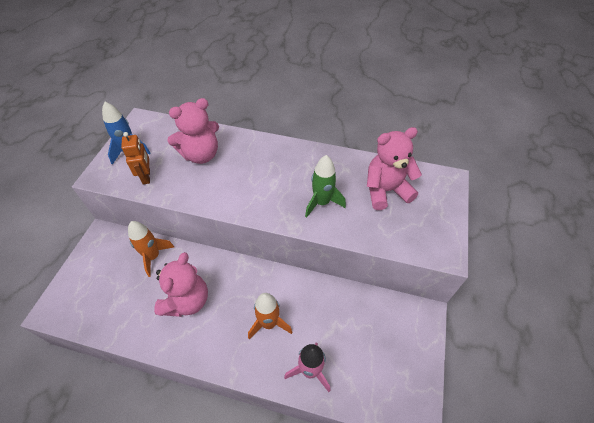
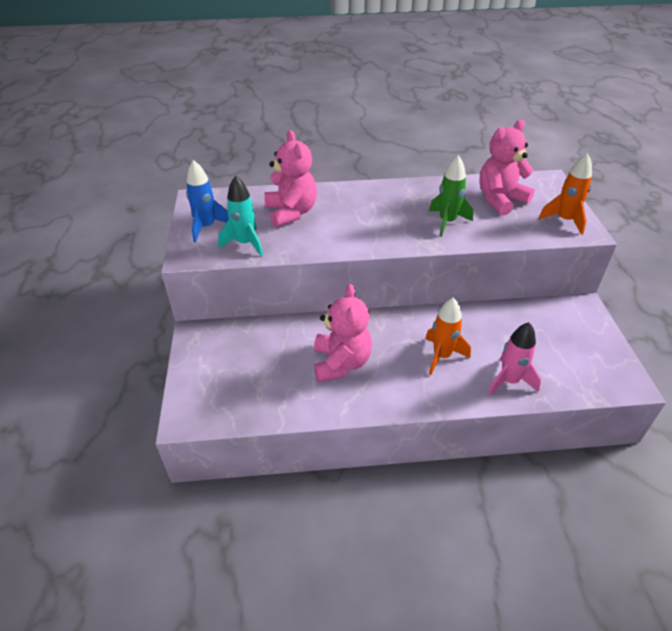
camera: 20 degrees left, 10 degrees down
orange robot [121,132,150,185] -> turquoise rocket [218,176,263,256]
orange rocket [128,221,174,277] -> orange rocket moved to [539,153,592,235]
pink teddy bear [167,98,219,164] -> pink teddy bear turned 60 degrees counterclockwise [264,130,317,227]

